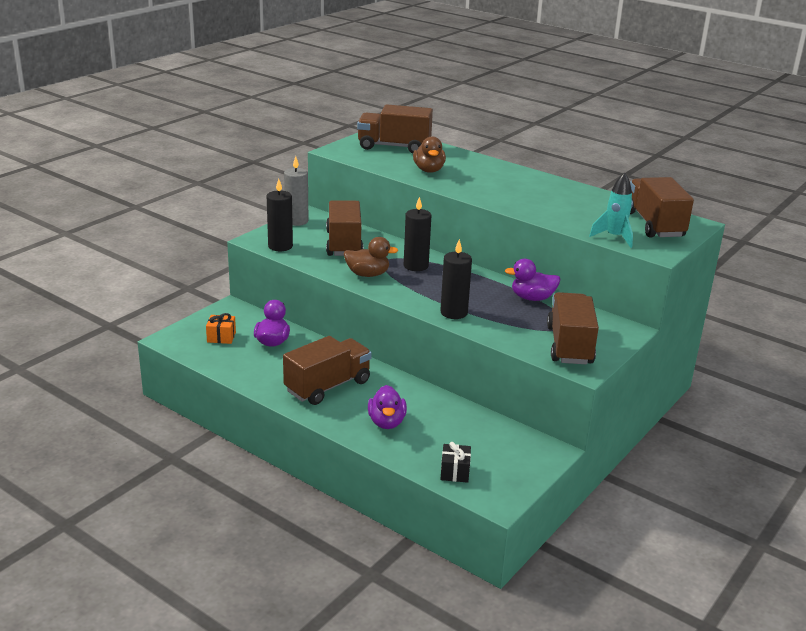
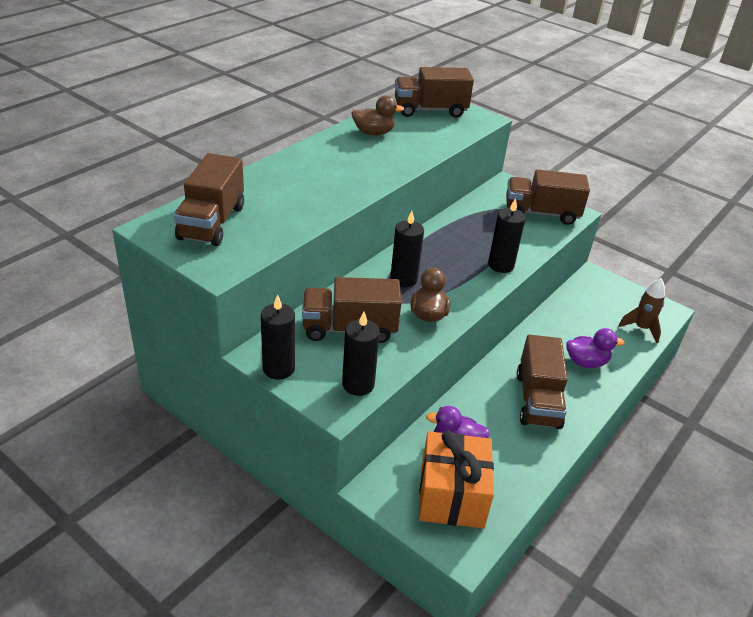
camera: 90 degrees left, 10 degrees up
orange gift [206,313,236,344] -> orange gift [419,431,494,528], size x2.21
brown truck [283,336,372,405] -> brown truck turned 135 degrees counterclockwise [517,335,568,429]
grey candle [284,156,308,226] -> black candle [261,295,295,379]
brown duck [413,136,446,173] -> brown duck moved to [352,95,405,136]
black gift [440,442,471,483] -> brown rocket [618,278,665,343]
purple duck [505,259,561,301] -> none
turquoise rocket [589,172,633,248] -> none

